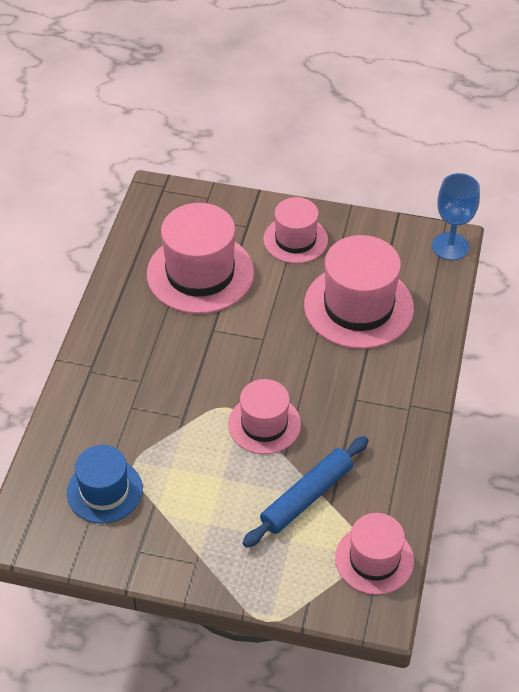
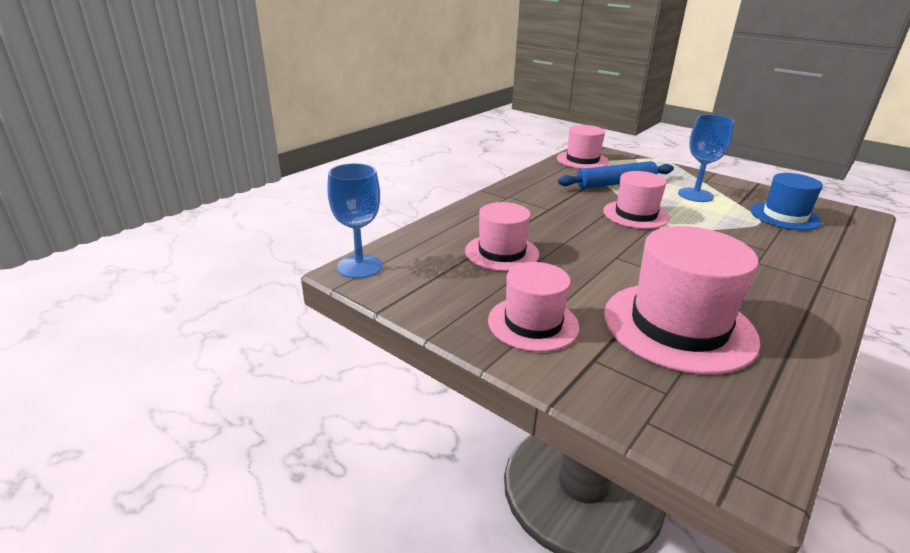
camera: 155 degrees left, 20 degrees down
pink hat [304,235,414,349] -> pink hat [465,202,539,271], size x0.62
none -> blue goblet [678,115,735,202]

